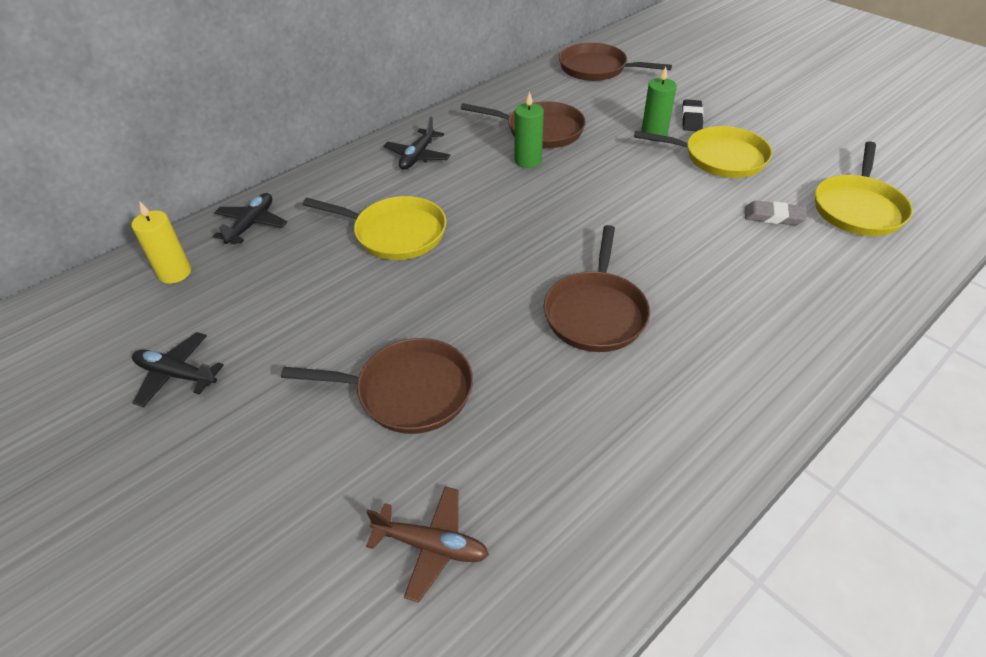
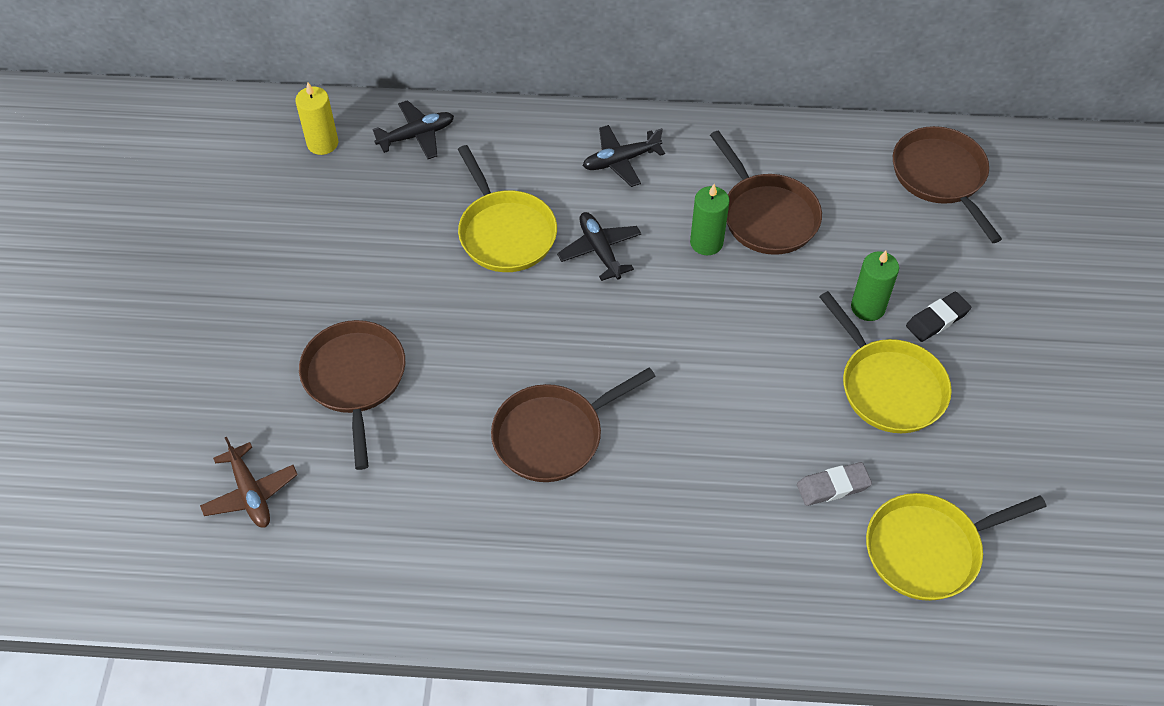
camera: 45 degrees right, 10 degrees up
black plane [132,332,224,407] -> black plane moved to [557,212,641,281]
brown pan [281,338,473,434] -> brown pan turned 150 degrees counterclockwise [299,320,405,470]
grey eraser [745,201,807,225] -> grey eraser turned 75 degrees counterclockwise [797,462,872,506]

